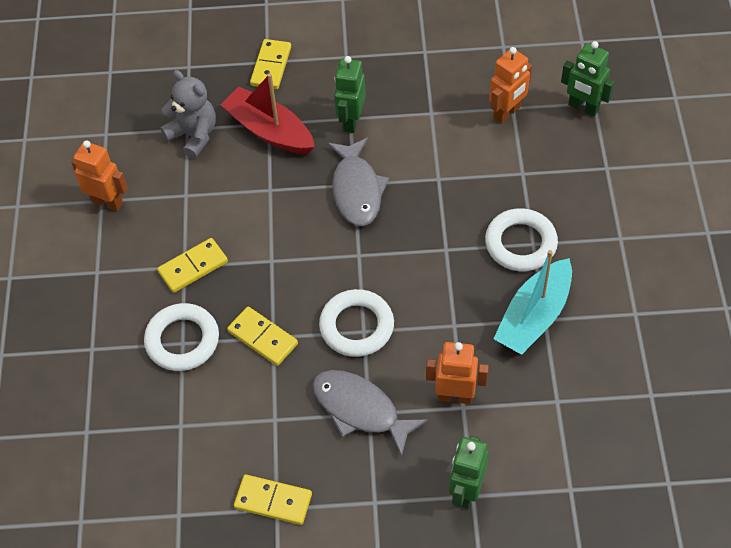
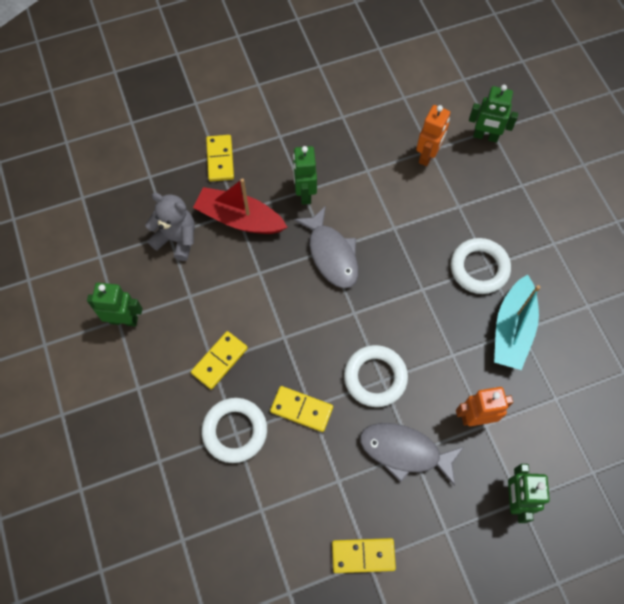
camera: 20 degrees left, 10 degrees up
orange robot [71,140,128,211] -> green robot [87,283,142,327]

